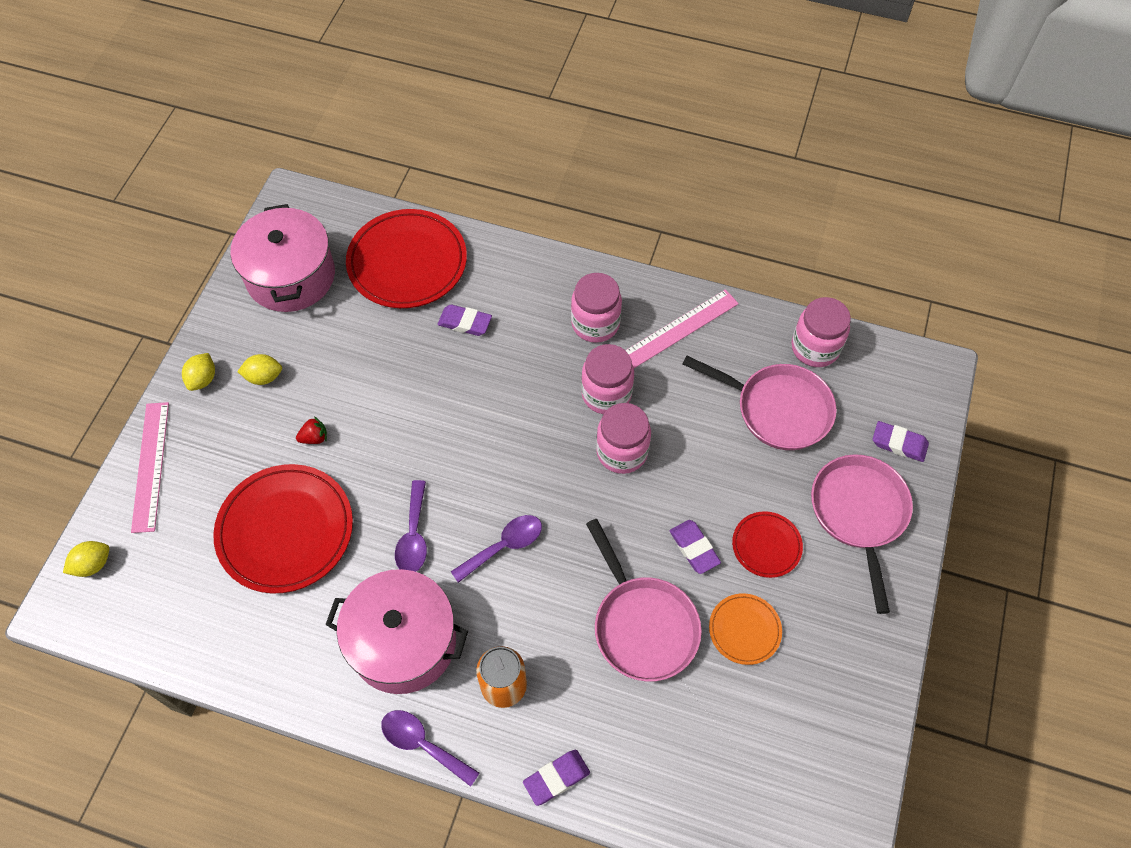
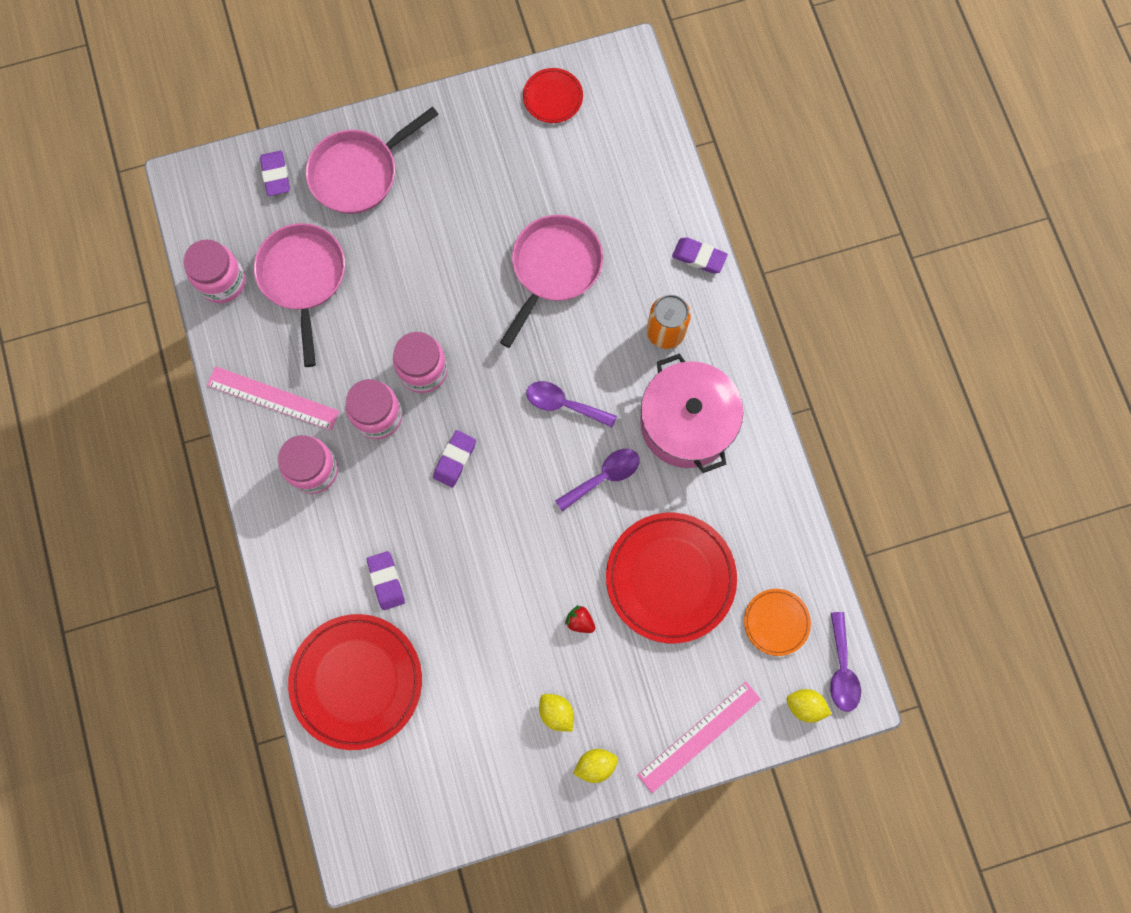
camera: 125 degrees left, 15 degrees up
pink pot [230,204,335,312] -> none
purple spoon [381,710,479,787] -> purple spoon moved to [830,612,861,712]
purple eraser [670,520,721,574] -> purple eraser moved to [433,430,476,488]
orange plate [709,593,782,665] -> orange plate moved to [744,589,811,656]
red plate [732,511,803,578] -> red plate moved to [523,68,583,123]

